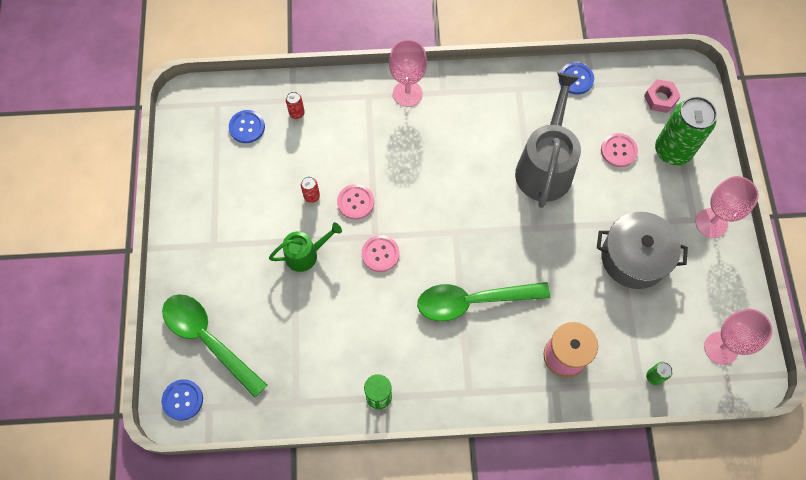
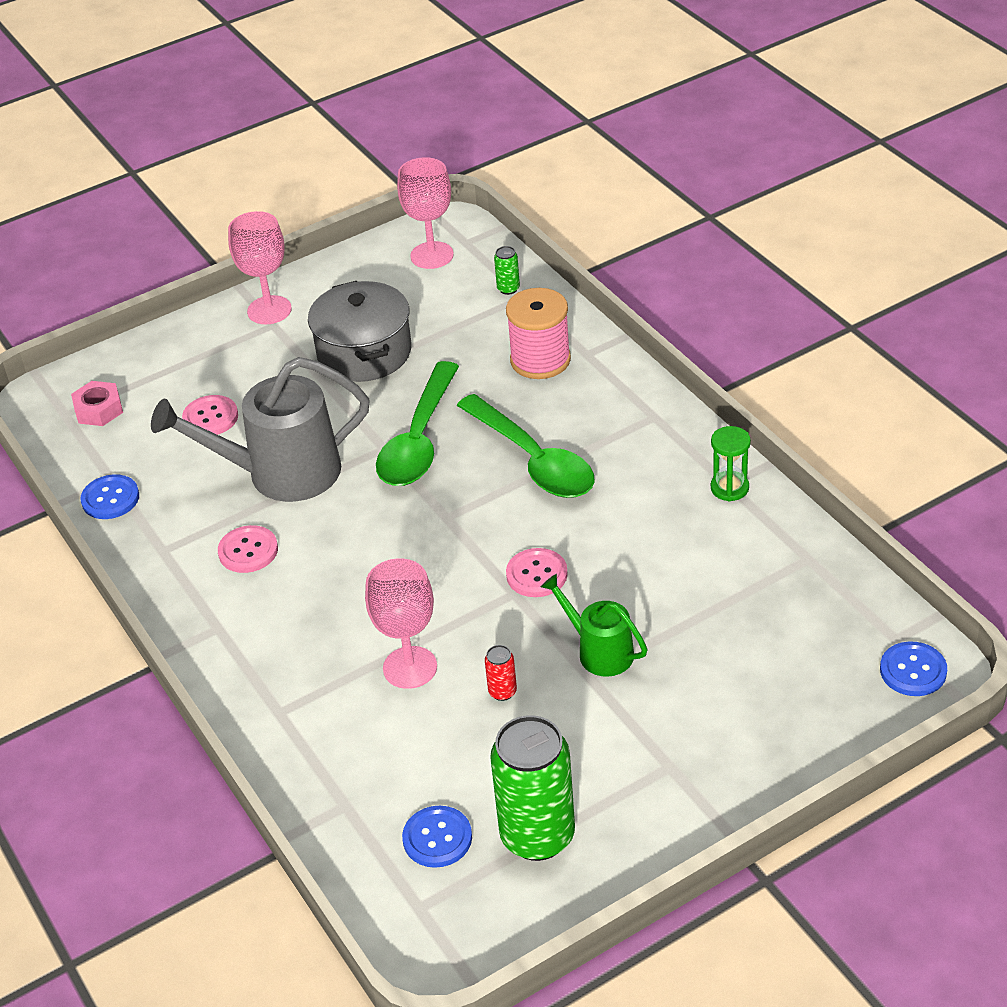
camera: 115 degrees left, 25 degrees down
green spoon [162,294,267,398] -> green spoon moved to [376,361,459,486]
red can [286,91,305,119] -> none
pink button [337,184,374,220] -> pink button moved to [218,525,278,573]
pink goblet [389,40,427,107] -> pink goblet moved to [365,558,437,689]
green can [655,96,717,166] -> green can moved to [490,715,575,861]

